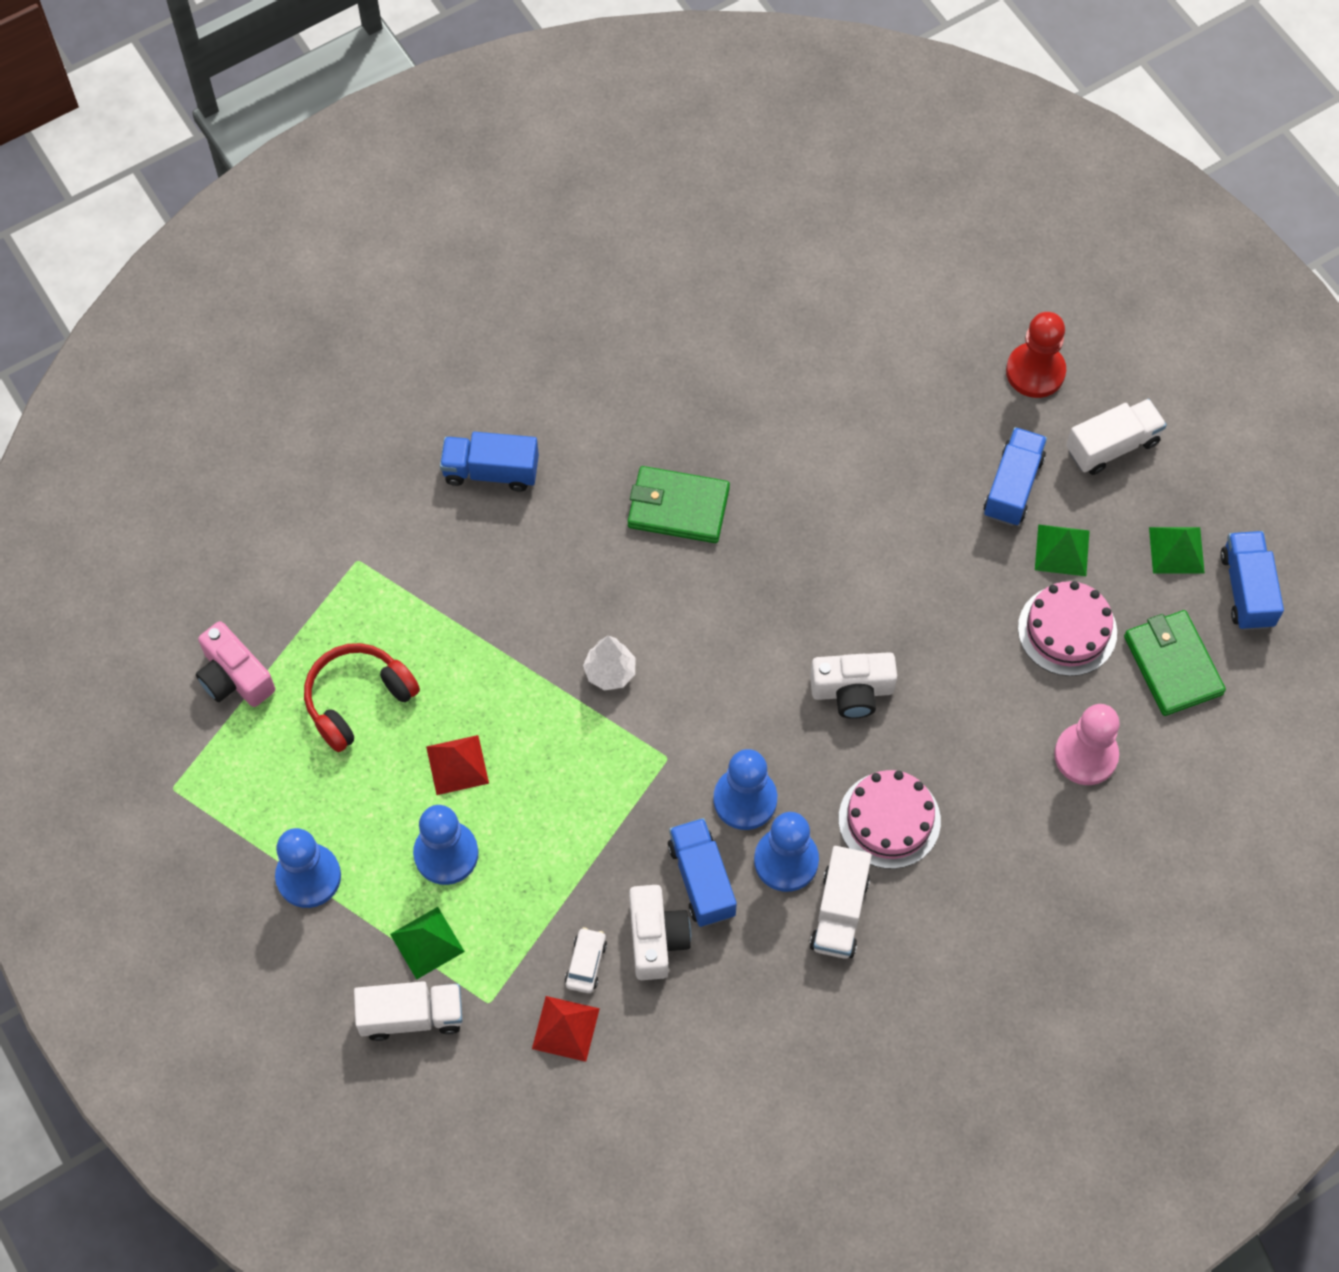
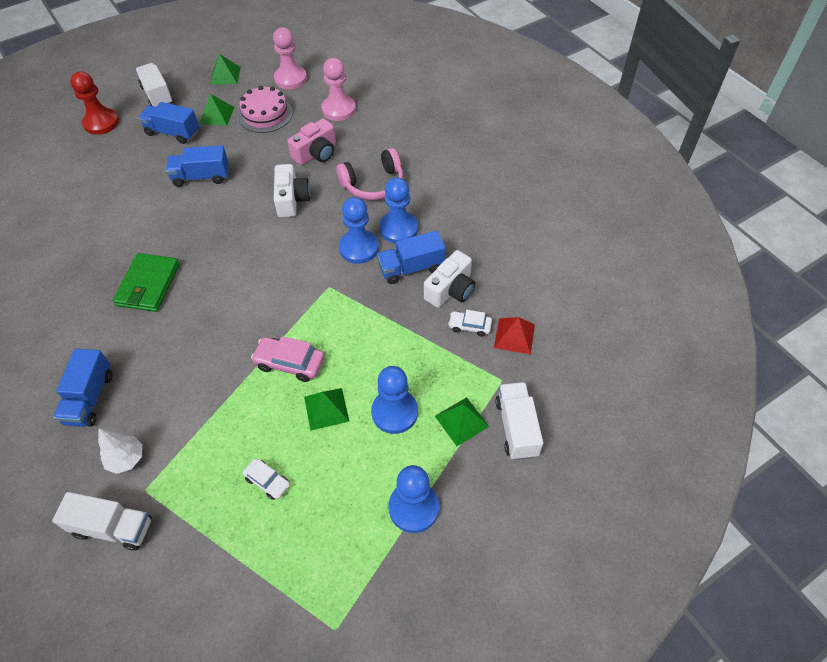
camera: 90 degrees left, 10 degrees down
pink camera [196,621,275,707] -> pink camera moved to [287,118,336,165]
red headphones [304,643,420,752] -> white car [243,458,290,500]
red pyramid [426,735,489,795] -> green pyramid [304,388,350,431]
white tree [583,635,635,690] -> white tree moved to [98,428,142,474]
white camera [629,885,691,980] -> white camera turned 135 degrees clockwise [424,250,475,308]
white truck [810,846,872,959] -> white truck moved to [52,492,151,551]
pink cake [839,770,941,869] -> pink headphones [336,148,403,200]
green wallet [1124,610,1226,716] -> pink pawn [273,27,307,89]
blue truck [1220,531,1284,630] -> blue truck moved to [166,145,229,187]
none -> pink car [251,336,324,382]

